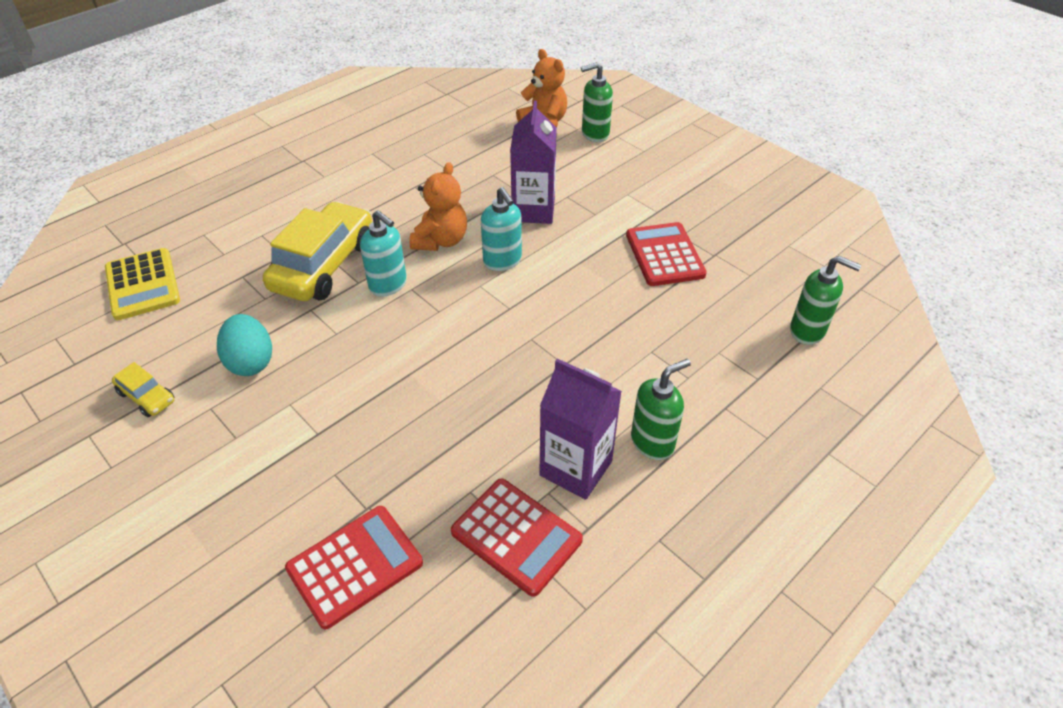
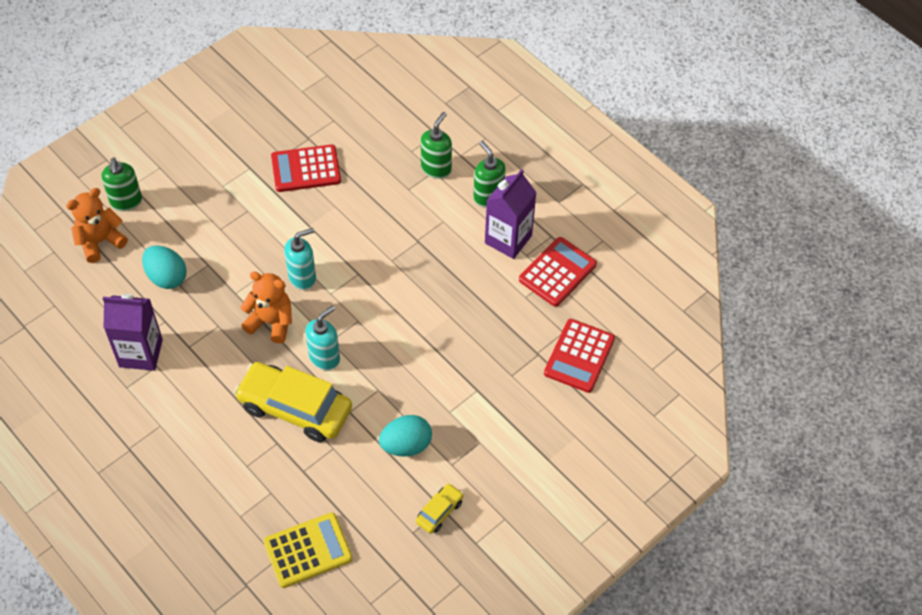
camera: 90 degrees left, 10 degrees up
red calculator [285,506,423,629] -> red calculator turned 120 degrees counterclockwise [544,319,615,393]
purple carton [510,101,557,224] -> purple carton moved to [103,294,163,371]
green soap dispenser [790,256,861,345] -> green soap dispenser moved to [421,112,452,179]
none -> turquoise egg [142,245,187,289]

